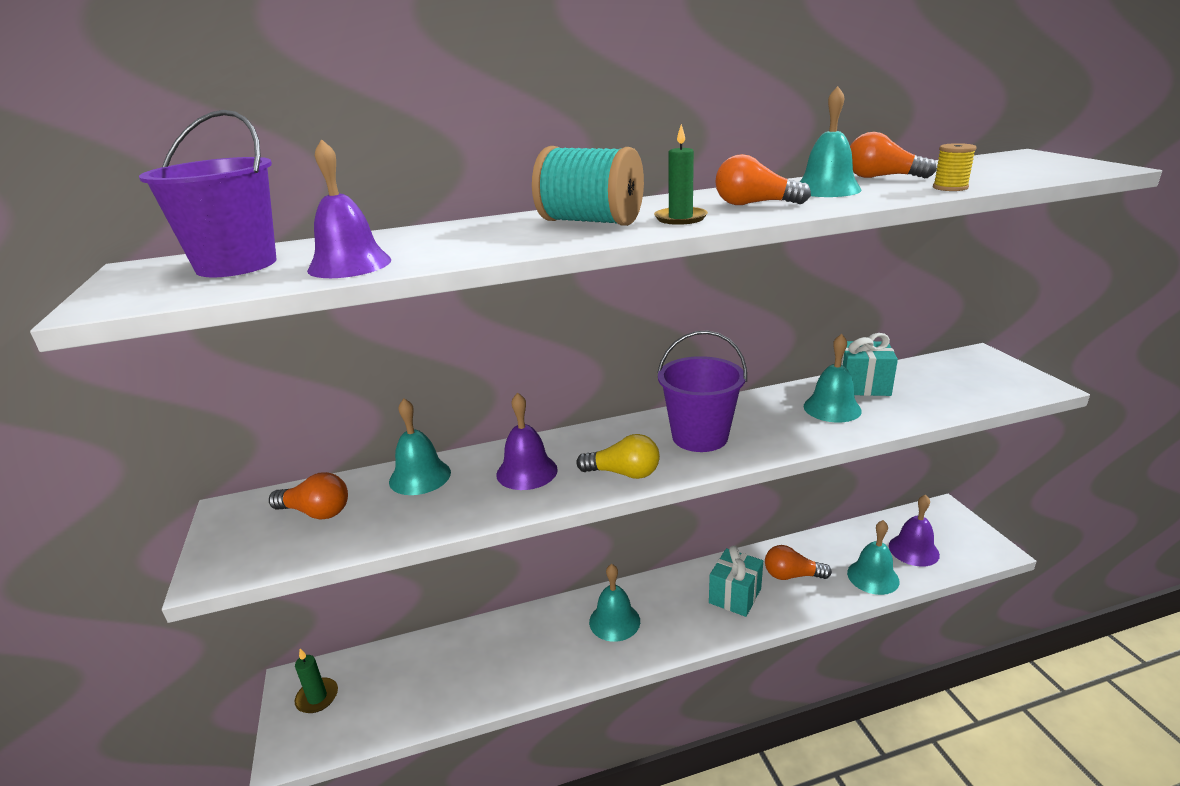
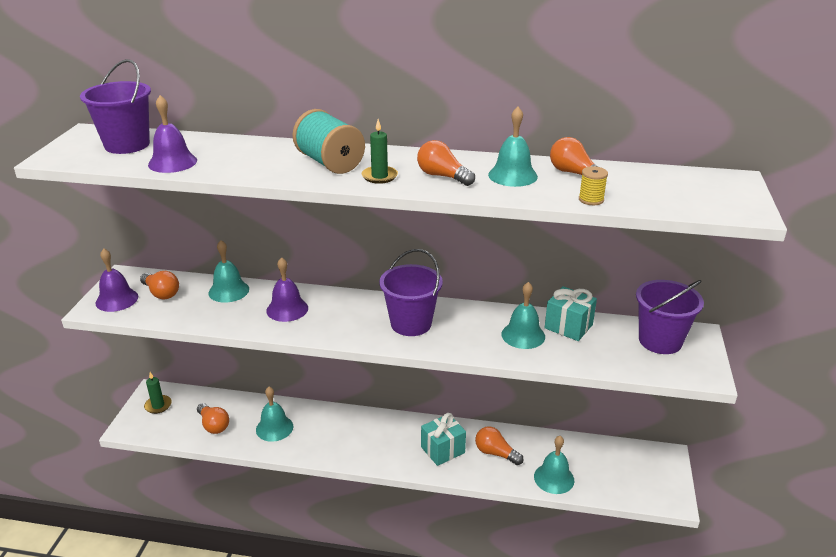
camera: 25 degrees right, 5 degrees up
yellow light bulb [576,434,660,479] -> none
turquoise bell [589,564,640,642] -> turquoise bell moved to [256,387,293,442]
purple bell [889,495,940,567] -> purple bell moved to [95,248,138,312]
none -> orange light bulb [197,403,229,434]
none -> purple bucket [636,280,704,354]

